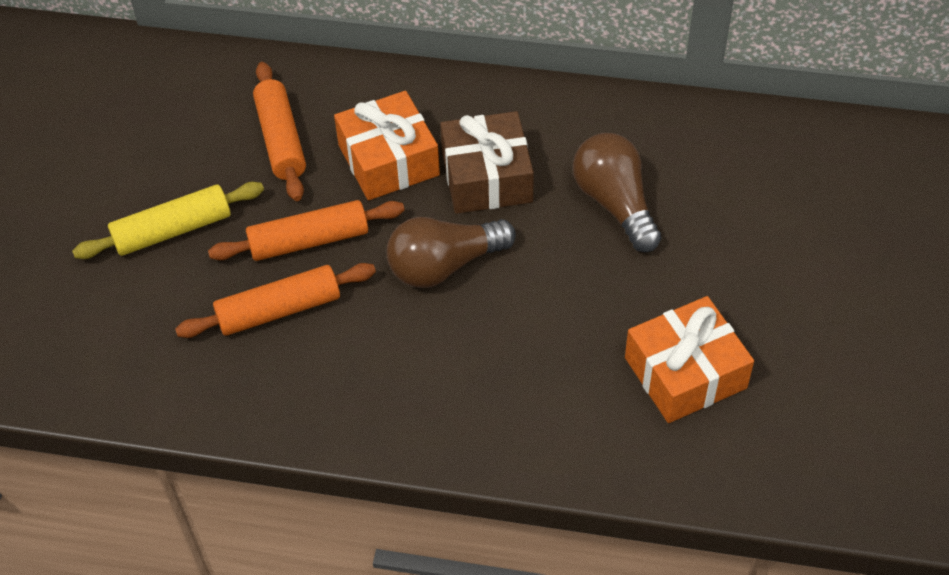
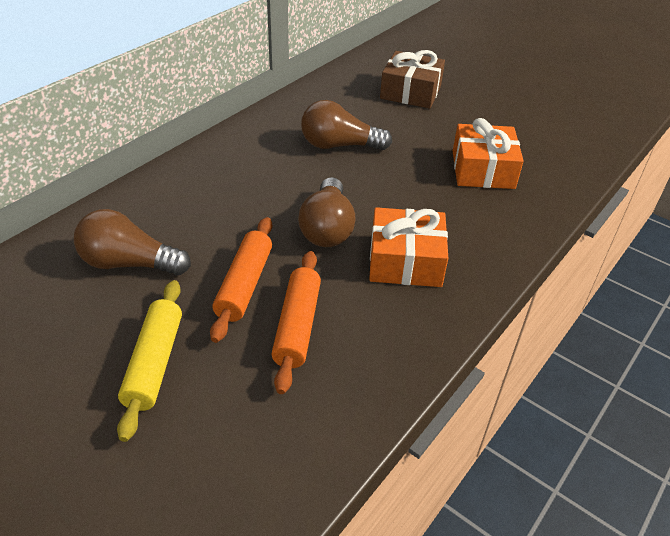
camera: 65 degrees left, 10 degrees down
orange rolling pin [253,62,306,201] -> brown light bulb [74,209,191,275]
orange gift [334,91,440,200] -> orange gift moved to [369,207,448,287]
brown gift [440,111,534,214] -> brown gift moved to [380,50,445,109]

